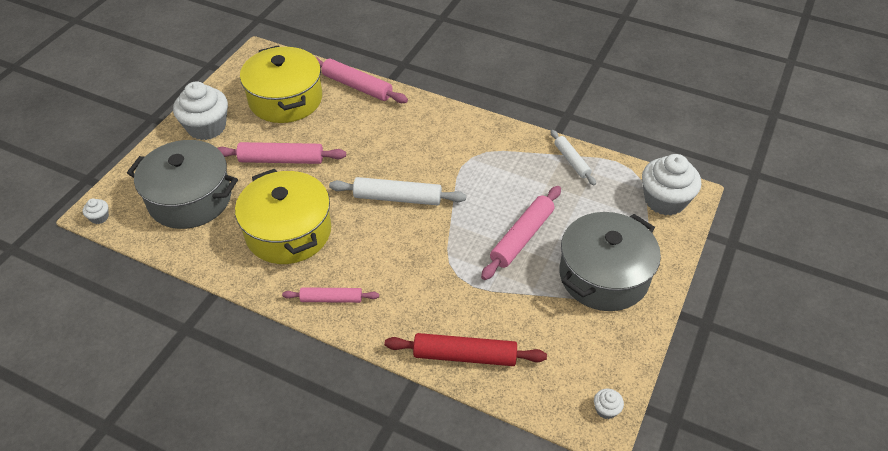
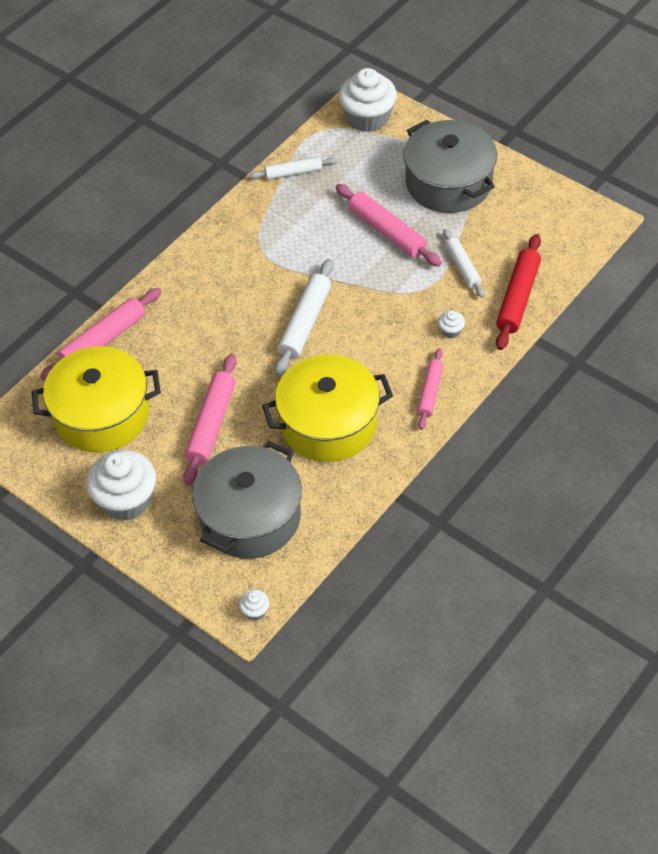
camera: 75 degrees left, 5 degrees up
white cupcake [594,389,624,419] -> white cupcake moved to [438,311,465,338]
none -> white rolling pin [443,229,485,298]

